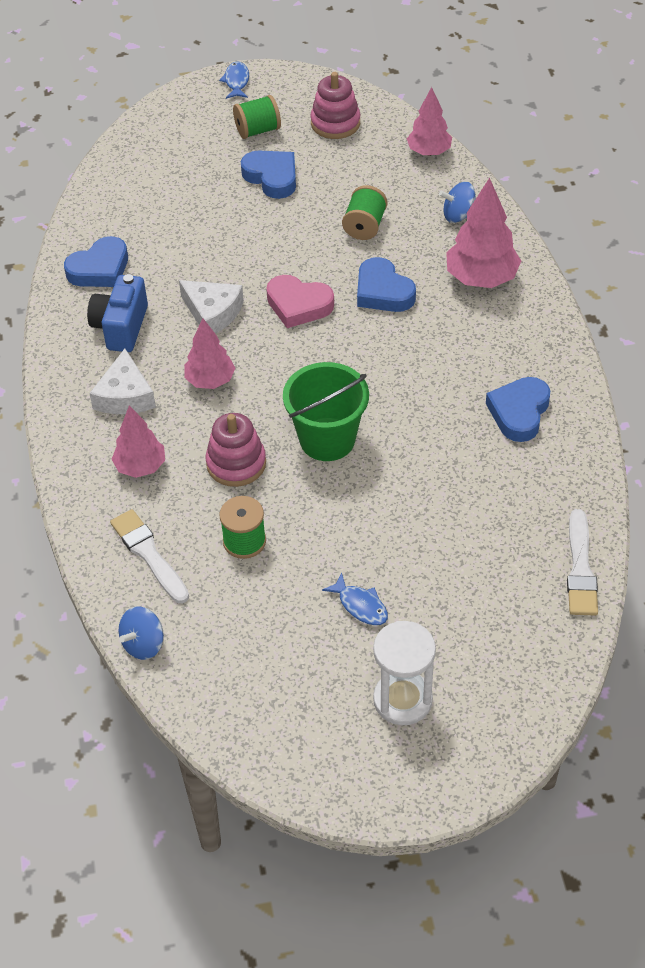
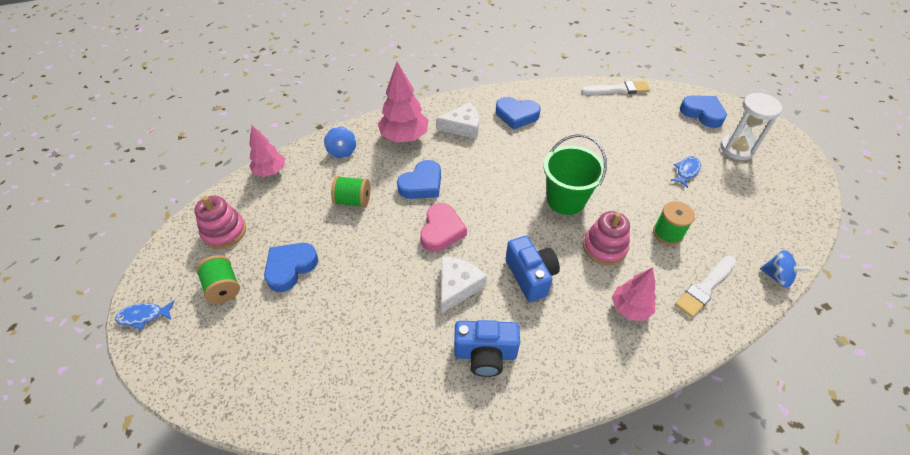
camera: 100 degrees left, 0 degrees up
blue heart [64,236,128,287] -> blue heart moved to [680,95,727,128]
white cheese [89,349,156,414] -> white cheese moved to [436,102,479,139]
pink tree [184,318,235,389] -> blue camera [506,236,560,302]

